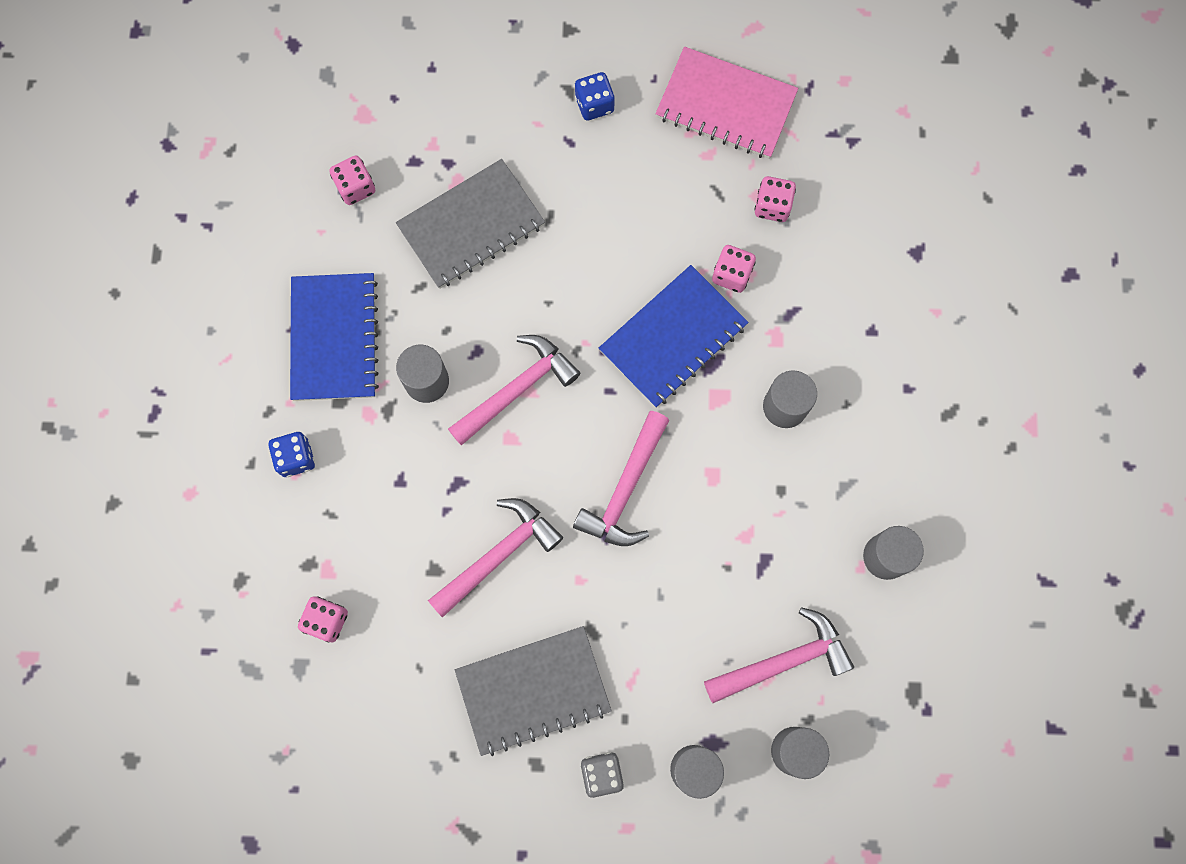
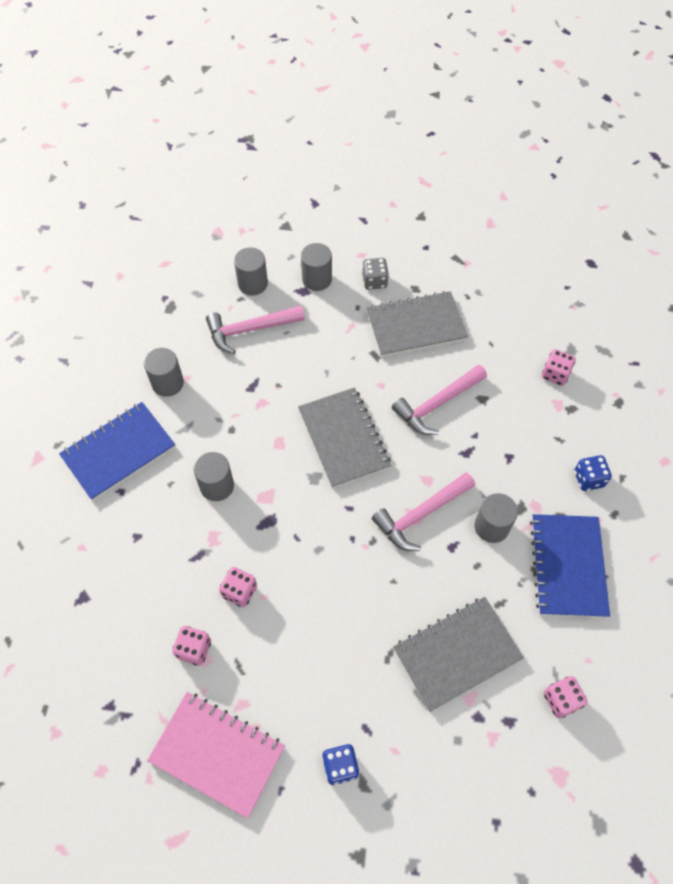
camera: 175 degrees left, 15 degrees down
pink hammer [573,411,669,546] -> grey notebook [298,387,391,488]
blue notebook [599,265,749,408] -> blue notebook moved to [59,402,175,501]

